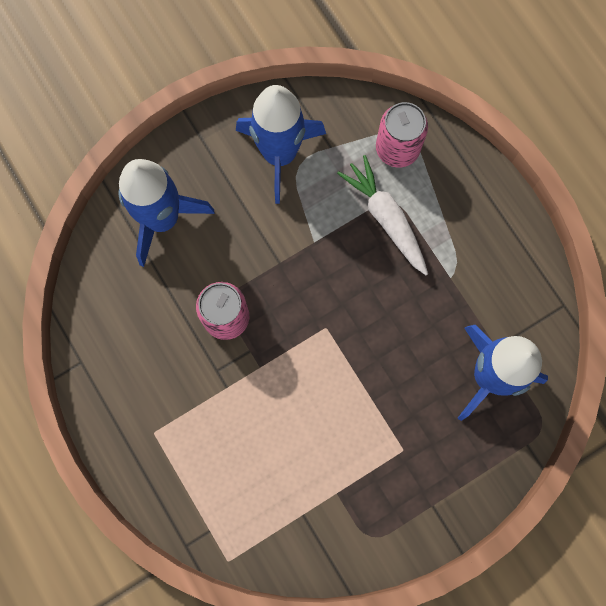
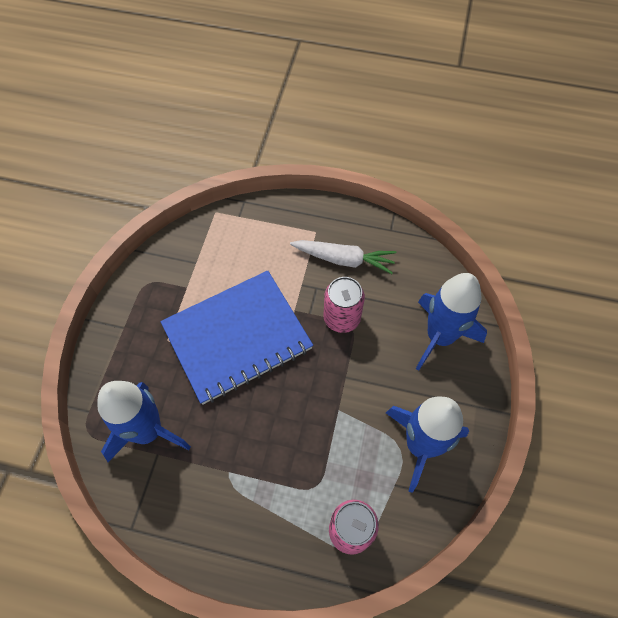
camera: 135 degrees right, 15 degrees down
white carrot [337,155,428,275] -> white carrot moved to [290,240,396,274]
none -> blue notebook [160,270,313,405]

